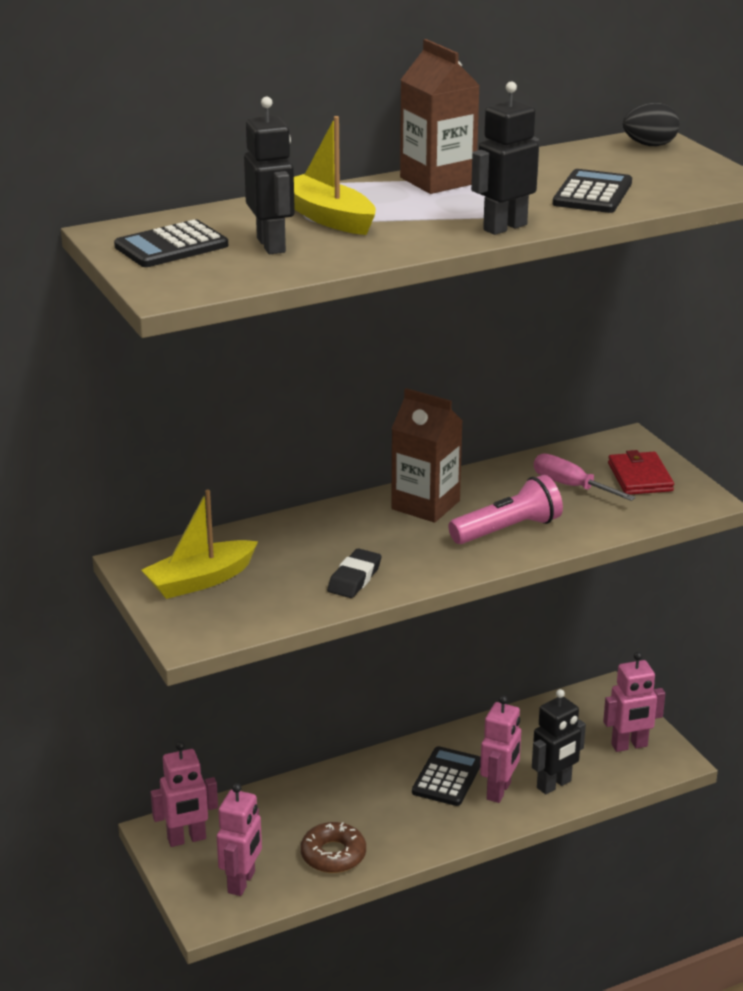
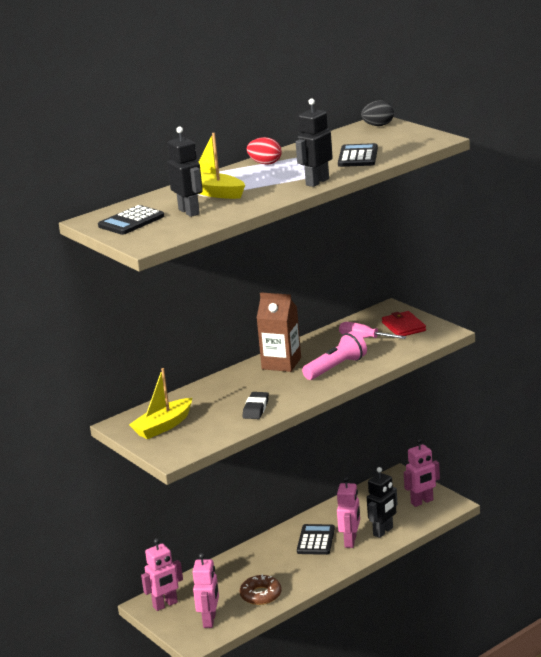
camera: 10 degrees left, 5 degrees down
brown carton [400,39,480,194] -> red egg [247,137,282,165]

